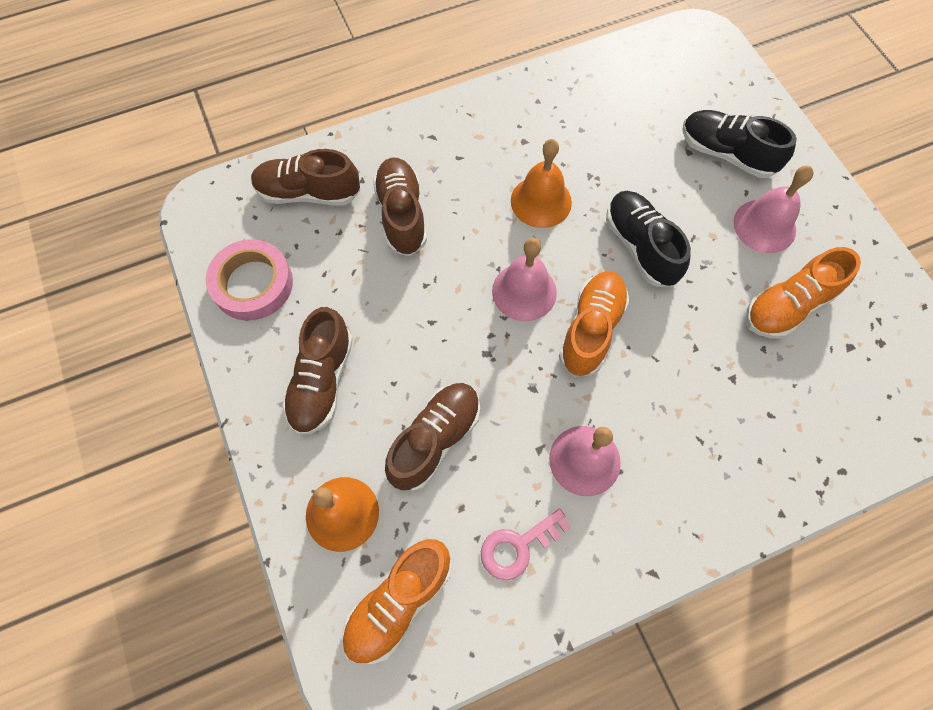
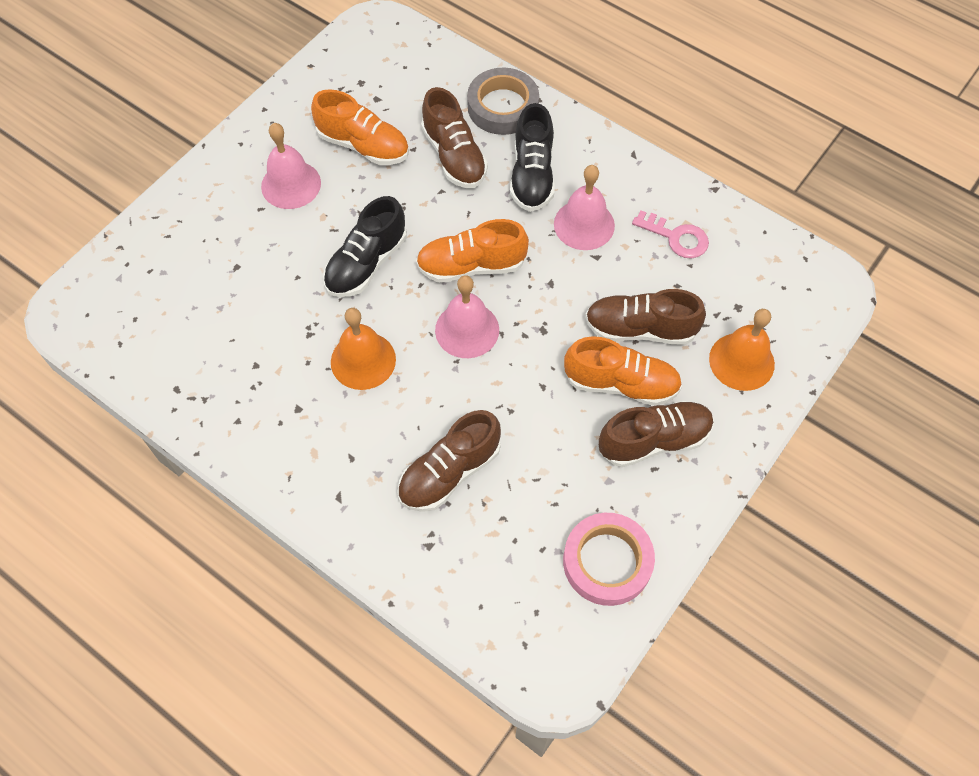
camera: 120 degrees left, 5 degrees down
brown shoe [251,149,360,206] -> brown shoe moved to [421,87,488,188]
orange shoe [342,539,451,664] -> orange shoe moved to [564,336,682,406]
black shoe [682,110,797,178] -> black shoe moved to [510,103,555,212]
none -> grey tape [467,67,539,135]

